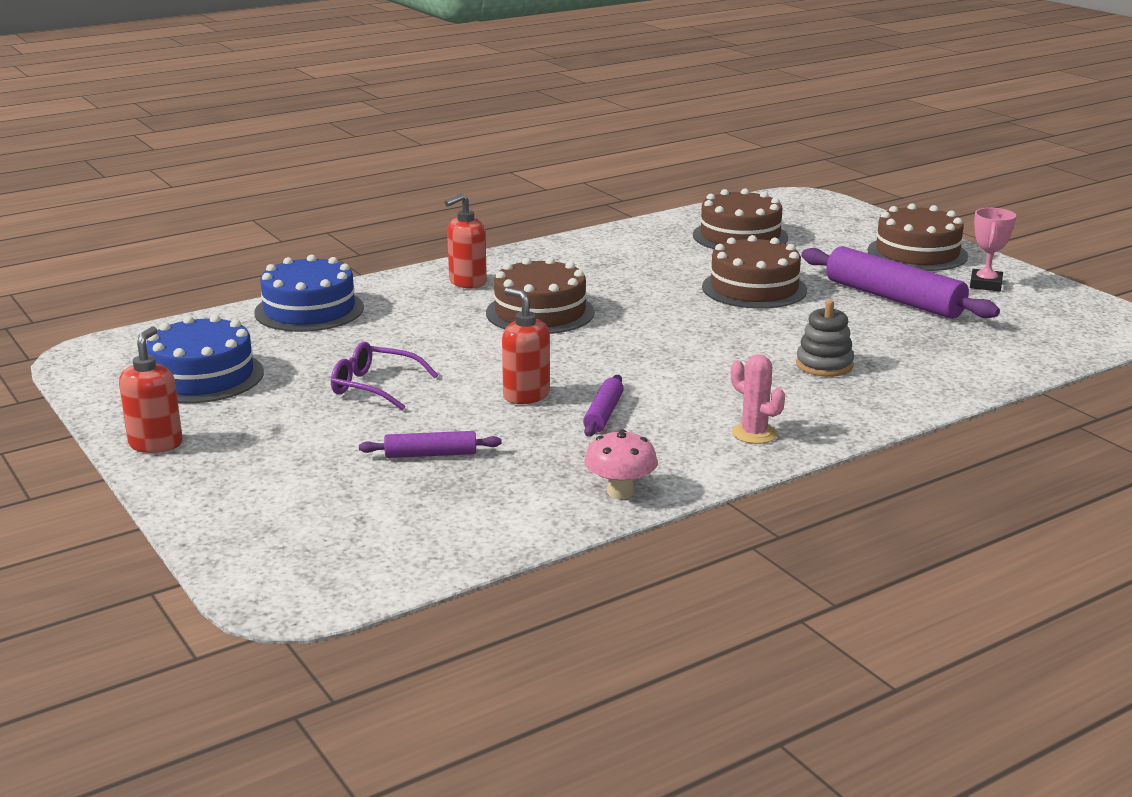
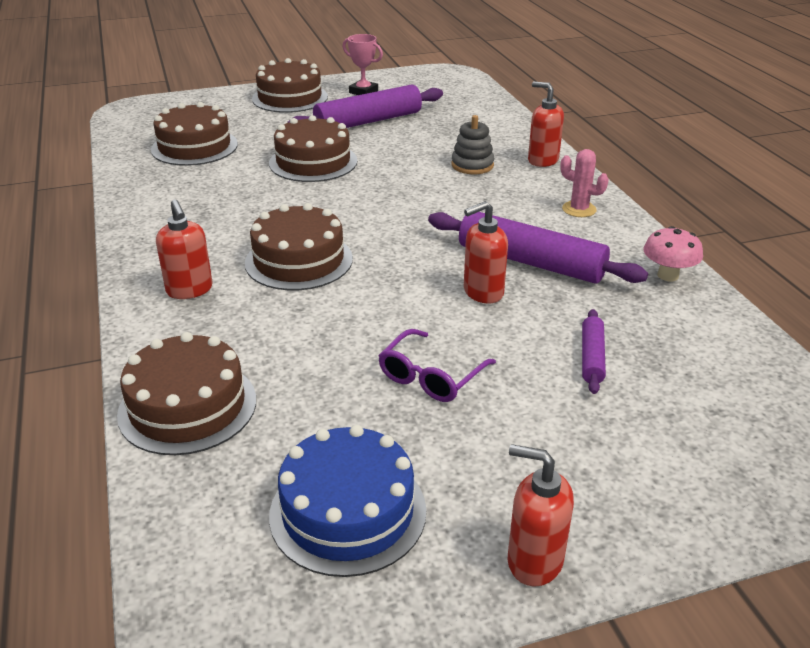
camera: 75 degrees left, 10 degrees up
blue cake [254,255,364,332] -> brown cake [117,332,256,455]
purple rolling pin [583,375,624,437] -> purple rolling pin [428,212,648,284], size x2.02
pink cactus [731,354,785,444] -> pink cactus turned 60 degrees clockwise [560,149,609,217]
none -> red soap dispenser [528,82,564,167]

